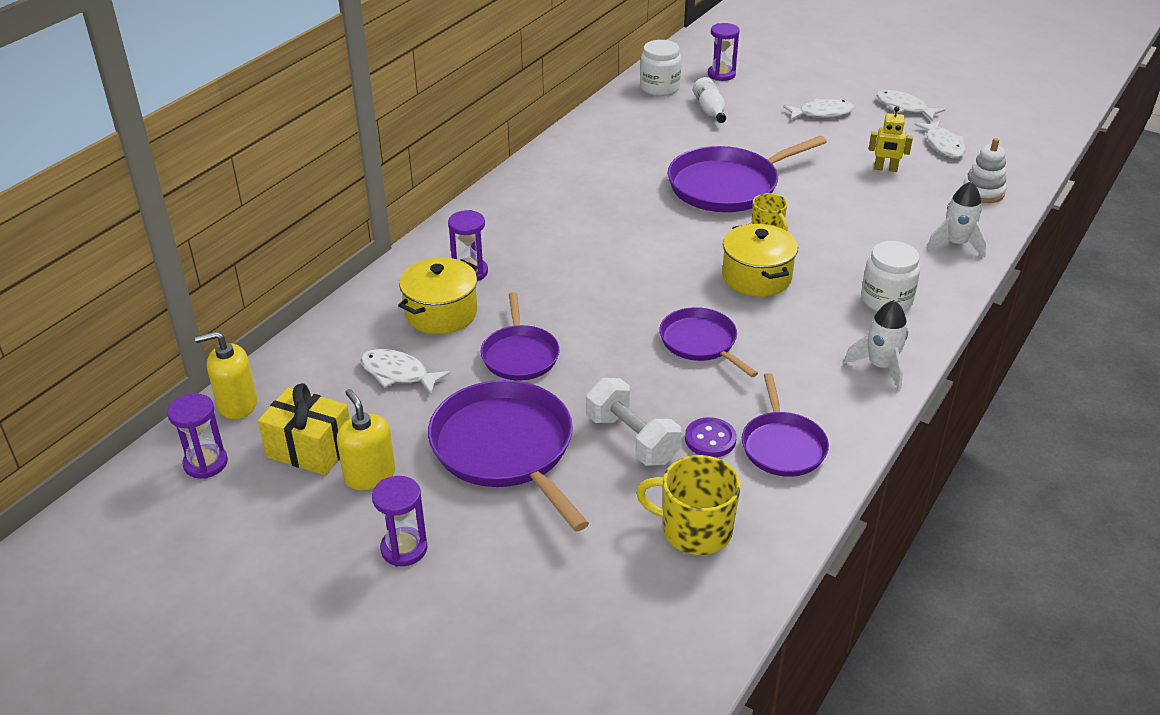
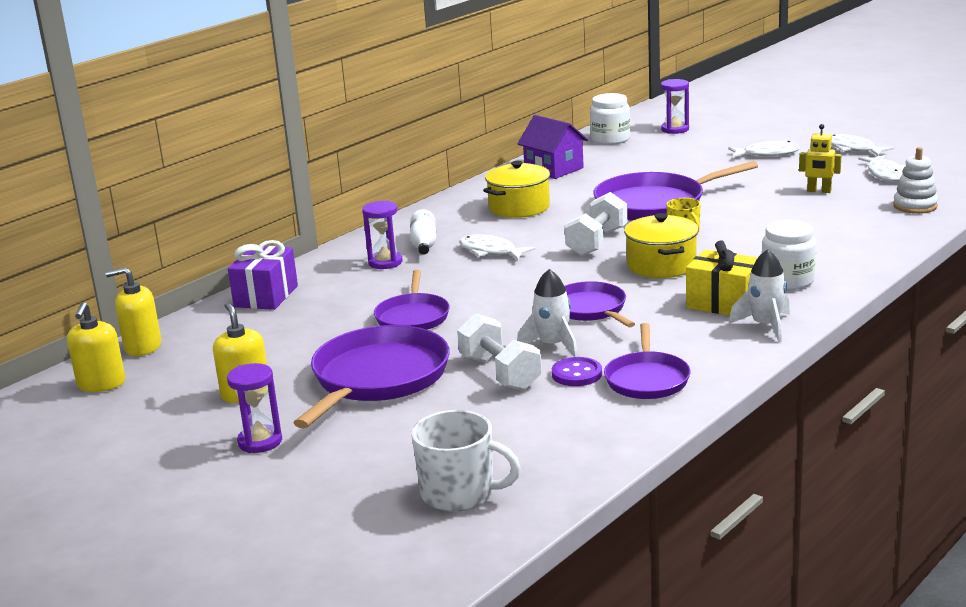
camera: 10 degrees right, 15 degrees down
purple hourglass [167,393,228,479] -> yellow soap dispenser [67,302,125,392]
yellow gift [258,383,350,475] -> yellow gift moved to [686,240,758,316]
white fish [360,349,451,394] -> white fish moved to [459,234,536,260]
yellow pot [398,257,478,334] -> yellow pot moved to [483,161,551,218]
purple pan [428,380,589,532] -> purple pan turned 45 degrees clockwise [294,325,450,429]
yellow mug [636,455,741,555] -> none
white bottle [693,77,726,123] -> white bottle moved to [410,209,436,255]
white rocket [927,182,987,257] -> white rocket moved to [517,269,578,357]
none -> purple gift [228,240,298,310]
none -> white mug [412,410,521,512]
none -> purple house [517,115,588,179]
none -> white dumbbell [565,192,627,256]

